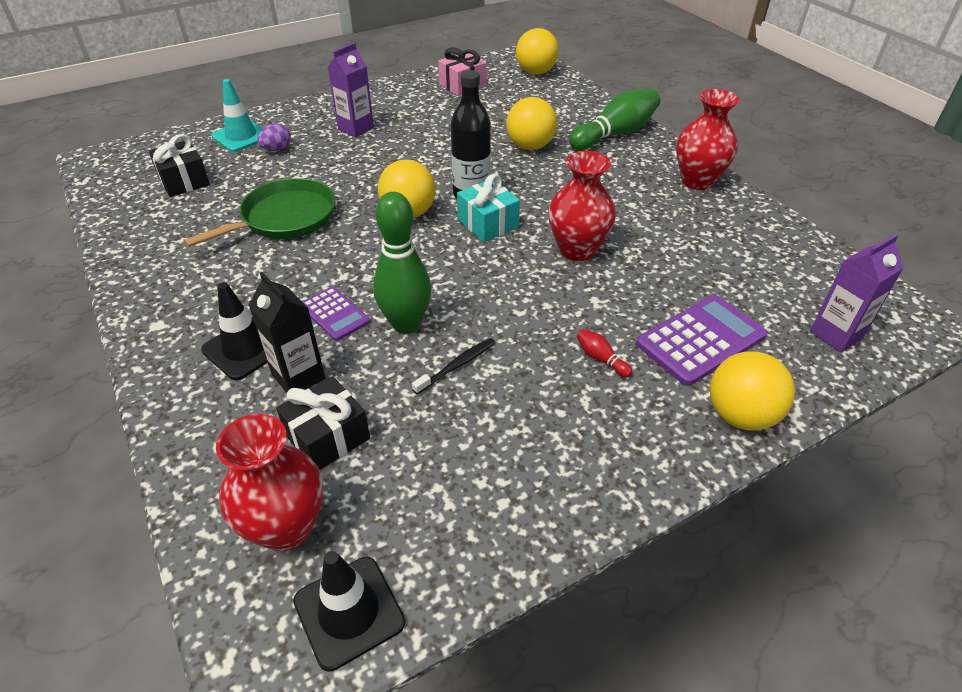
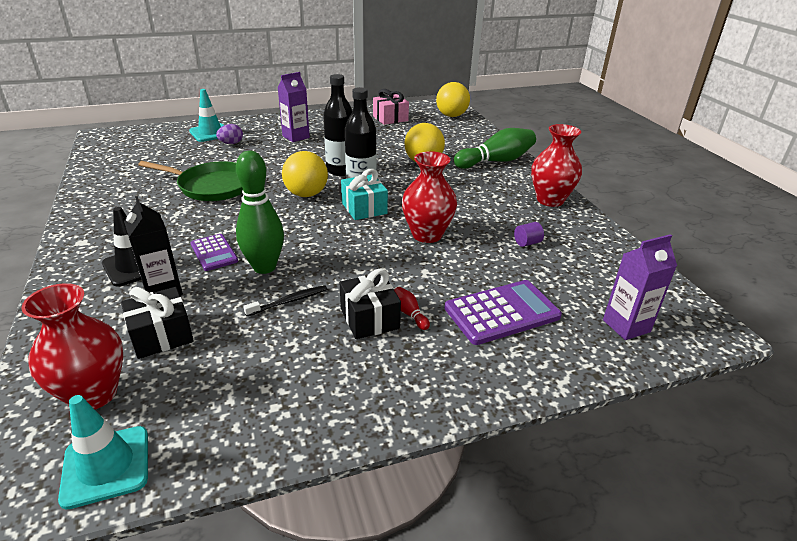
camera: 10 degrees right, 10 degrees down
black gift [149,134,210,197] -> black gift moved to [340,269,401,339]
green pan [184,178,336,247] -> green pan turned 45 degrees clockwise [138,161,243,201]
black traffic cone [293,551,405,672] -> turquoise traffic cone [58,395,148,510]
yellow ball [710,351,795,431] -> none
none -> black bottle [323,74,352,176]
none -> purple cylinder [514,222,544,247]

